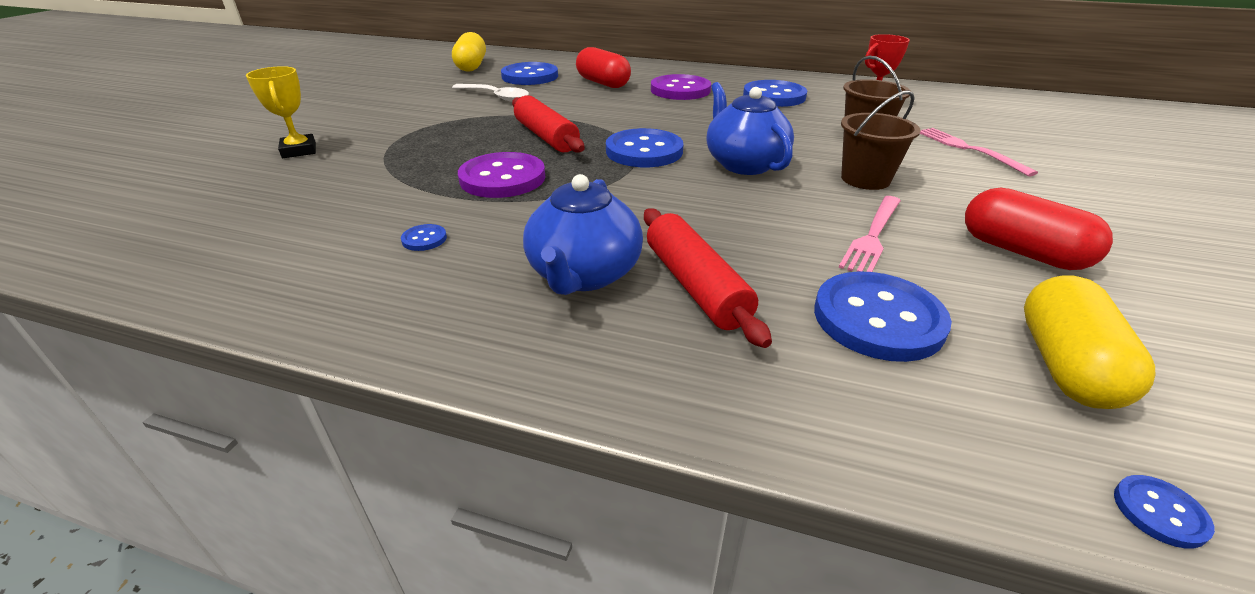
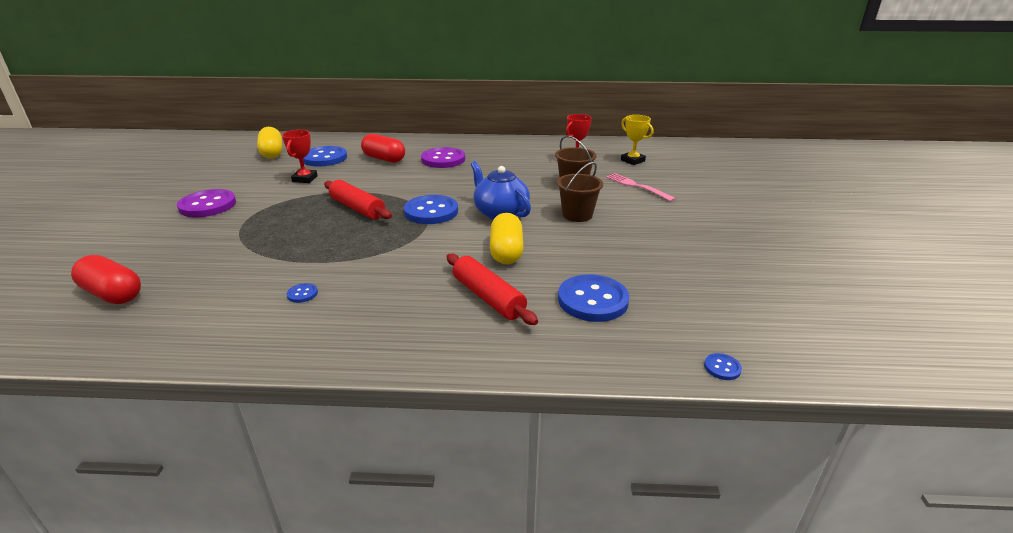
camera: 15 degrees left, 5 degrees down
yellow trophy [246,66,316,158] -> yellow trophy moved to [621,115,653,165]
white spoon [452,84,529,101] -> red trophy [282,130,318,183]
purple button [458,152,545,198] -> purple button moved to [177,189,236,217]
blue teapot [523,174,643,295] -> none
blue button [743,80,807,107] -> none
pink fork [839,196,901,272] -> none
red capsule [965,188,1113,270] -> red capsule moved to [71,255,141,304]
yellow capsule [1024,275,1155,409] -> yellow capsule moved to [490,213,524,264]

